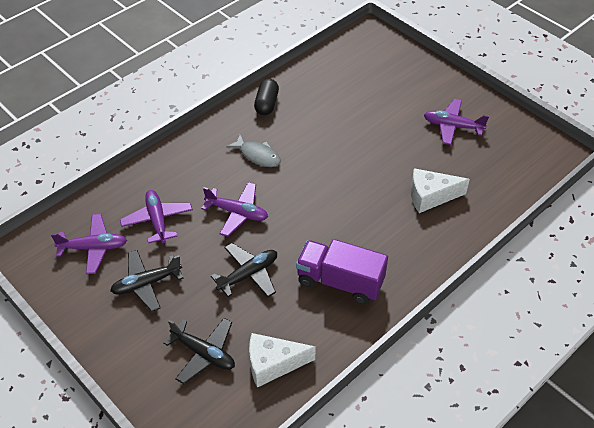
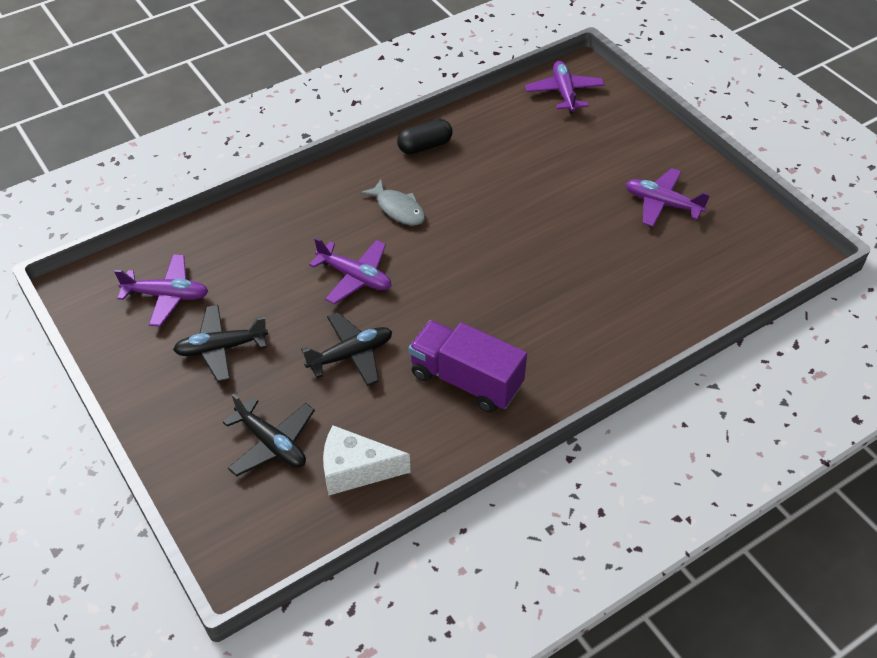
camera: 10 degrees right, 0 degrees up
purple plane [120,190,193,243] -> purple plane moved to [525,61,605,113]
black capsule [254,79,279,115] -> black capsule turned 45 degrees clockwise [397,119,452,154]
white cheese [411,168,470,213] -> none

